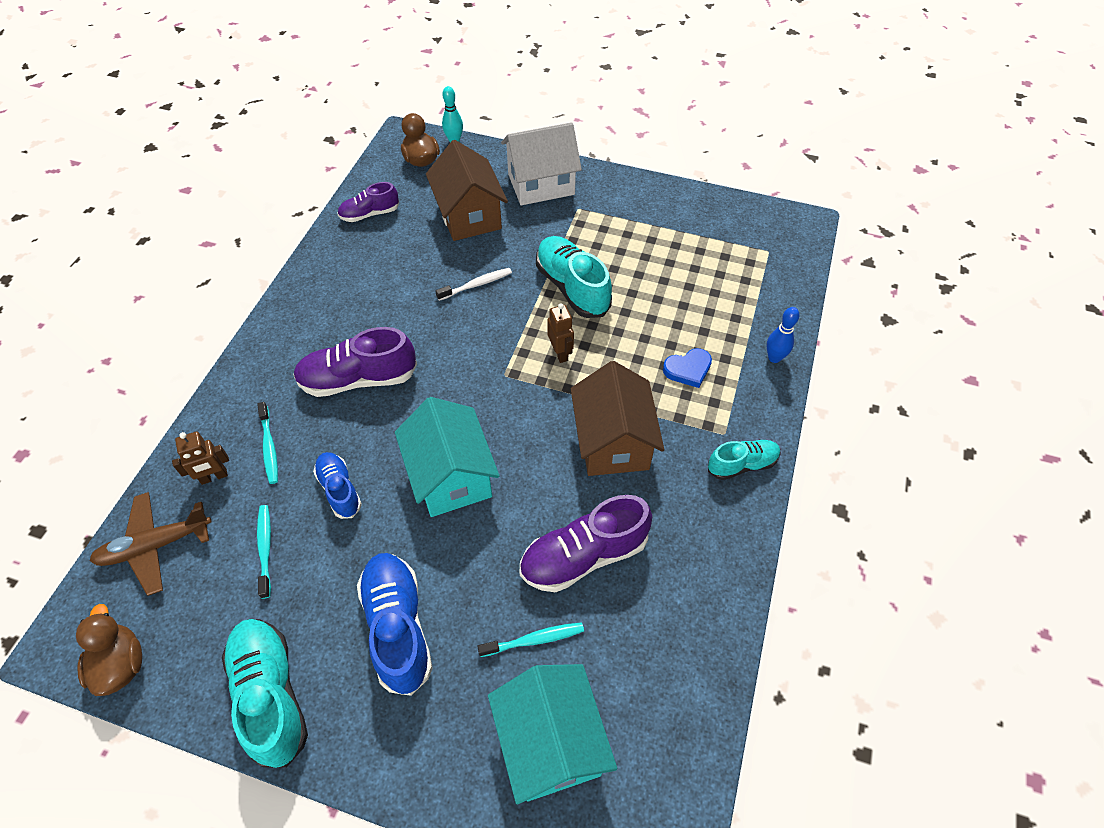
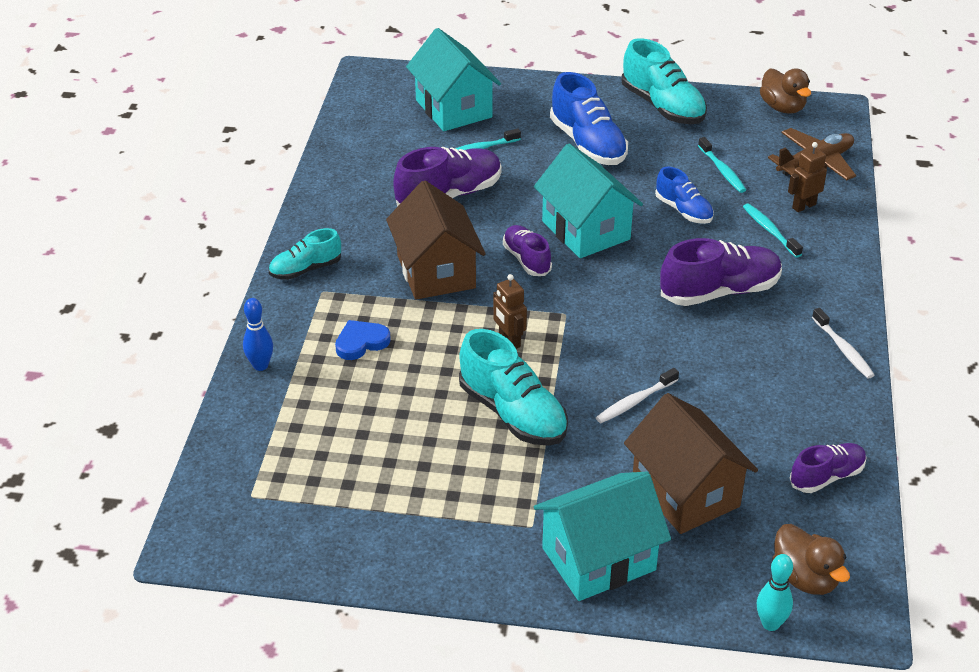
camera: 170 degrees right, 15 degrees down
white house [501,122,582,205] -> turquoise house [534,471,671,601]
none -> purple shoe [503,225,552,276]
none -> white toothbrush [812,308,874,379]

